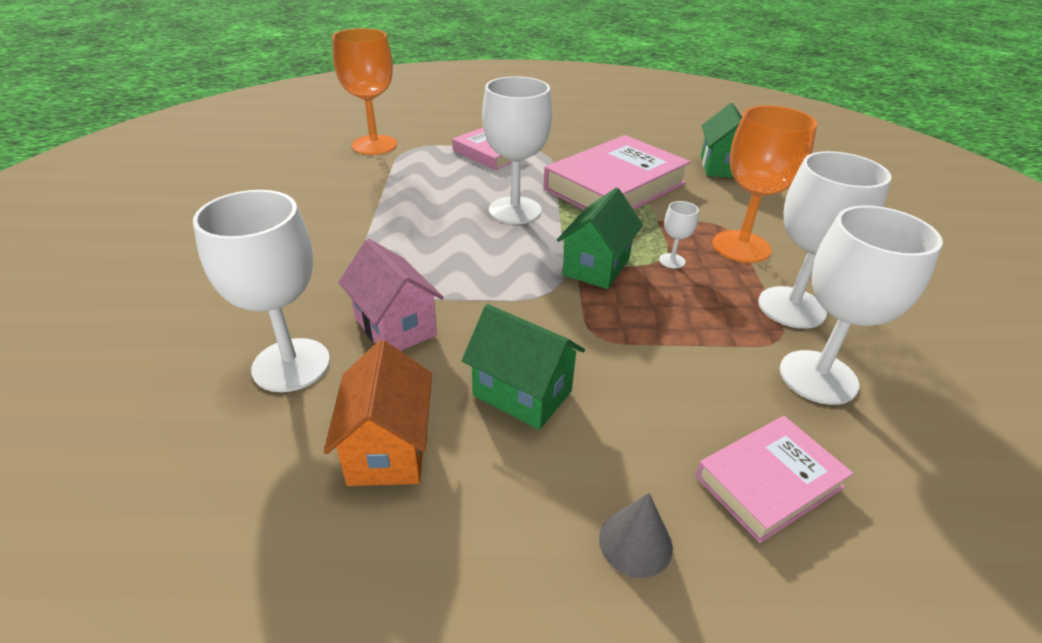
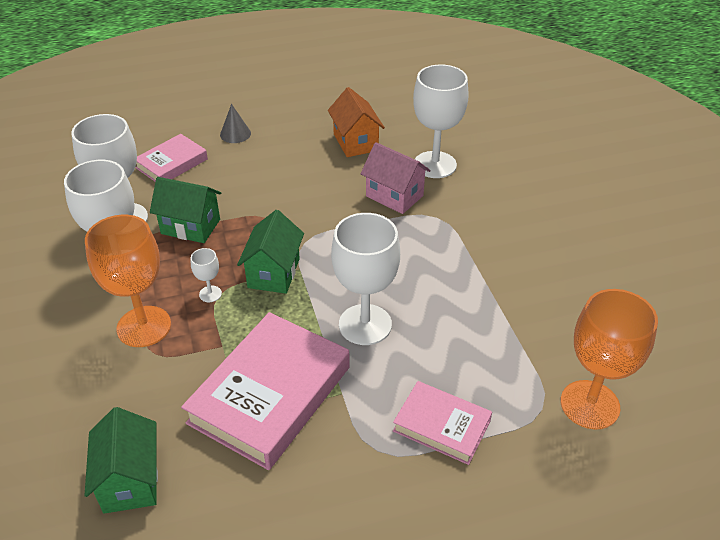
camera: 165 degrees right, 5 degrees up
green house [462,304,585,430] -> green house moved to [150,177,221,243]

